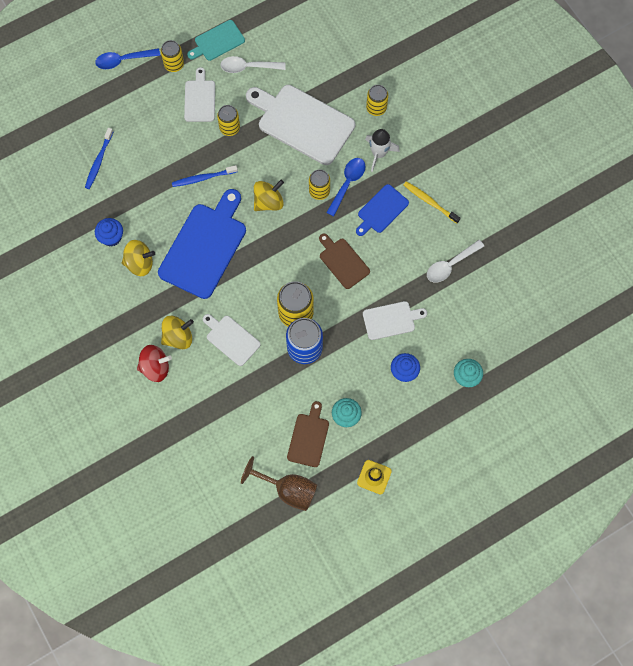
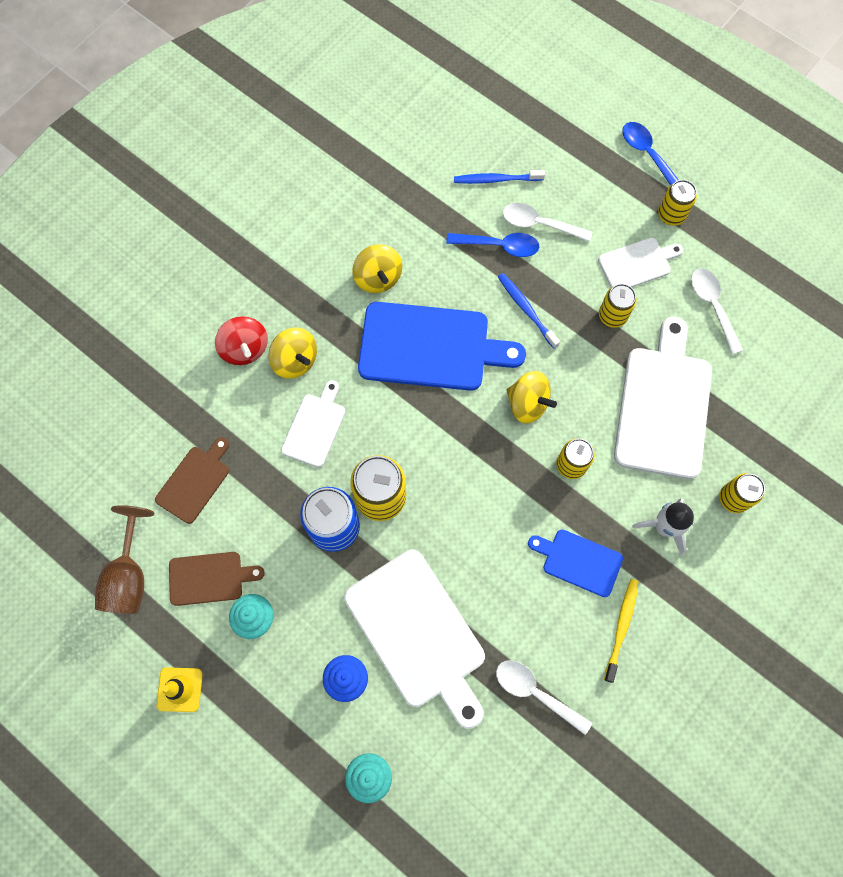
camera: 70 degrees right, 0 degrees up
blue cupcake [95,218,123,246] -> none
turquoise cutting board [187,20,245,61] -> none
brown cutting board [319,233,370,289] -> brown cutting board moved to [155,437,229,524]
blue spoon [326,158,366,216] -> blue spoon moved to [446,233,539,257]
white cutting board [363,301,427,340] -> white cutting board [344,550,485,729], size x1.88
none -> white spoon [503,203,593,242]

